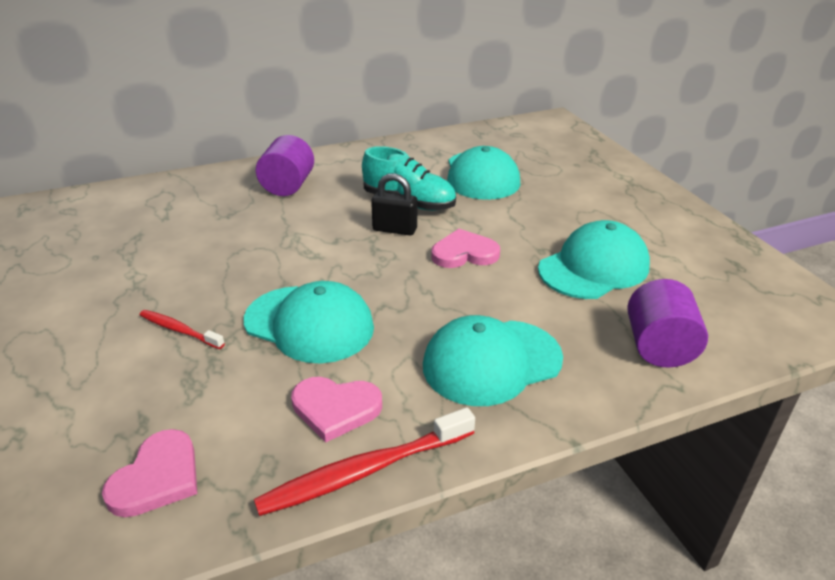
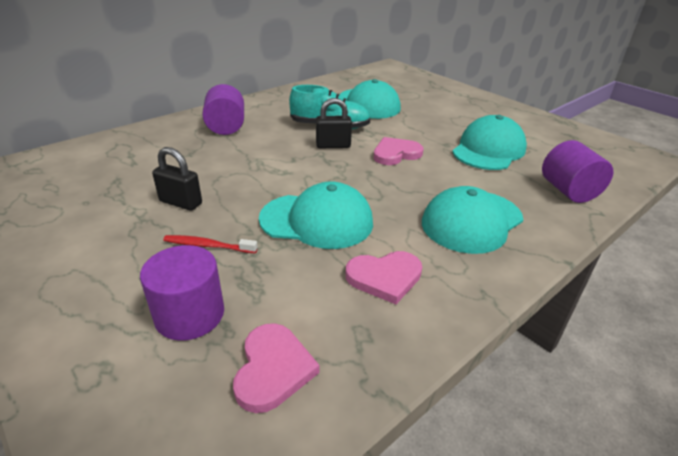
camera: 20 degrees left, 0 degrees up
red toothbrush [254,407,475,516] -> none
none -> purple cylinder [140,245,224,341]
none -> black padlock [152,147,202,211]

